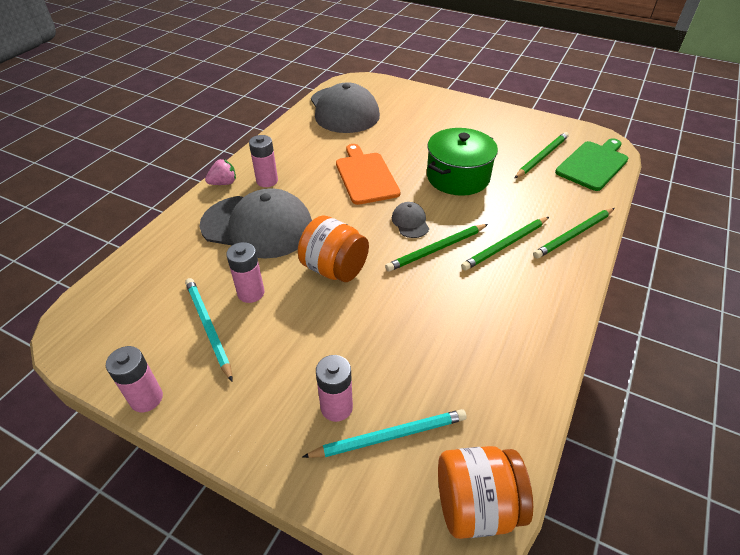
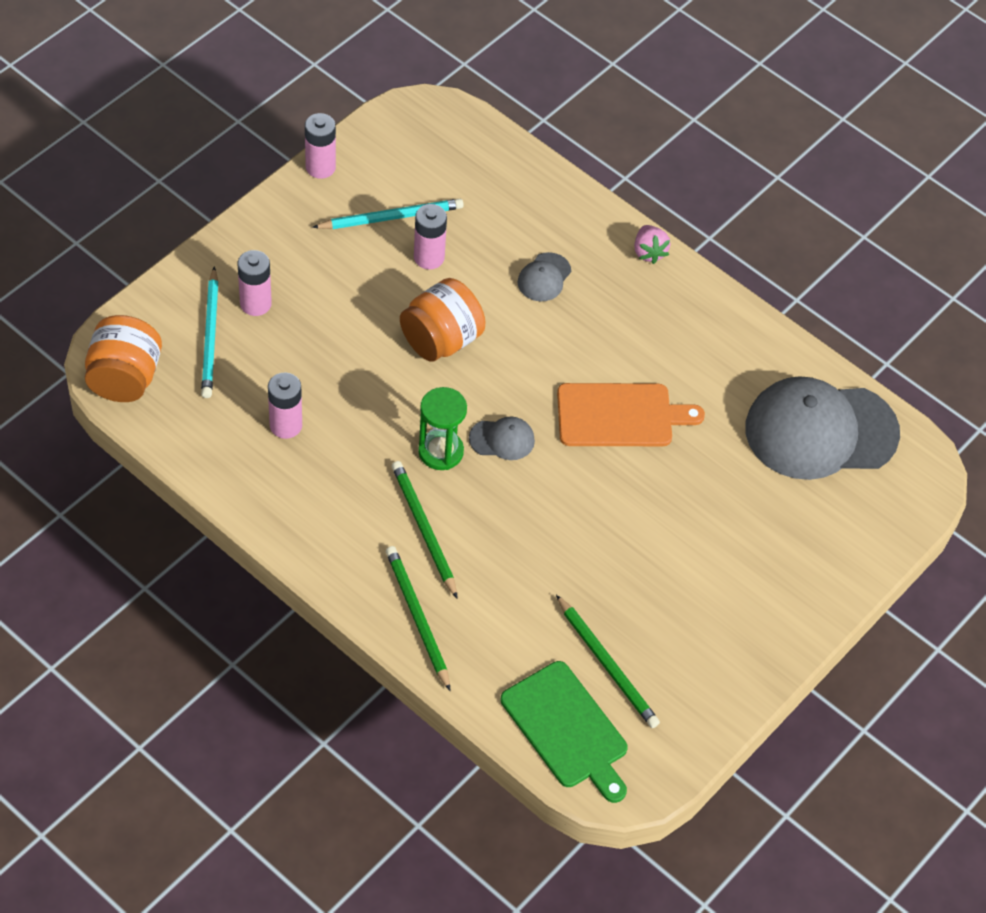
camera: 100 degrees right, 10 degrees up
grey cap [200,188,312,259] -> grey cap [518,252,571,301], size x0.42
pink battery [249,135,278,187] -> pink battery moved to [268,373,302,439]
green pencil [385,224,488,272] -> green hourglass [418,387,467,470]
green pot [427,128,498,196] -> none

